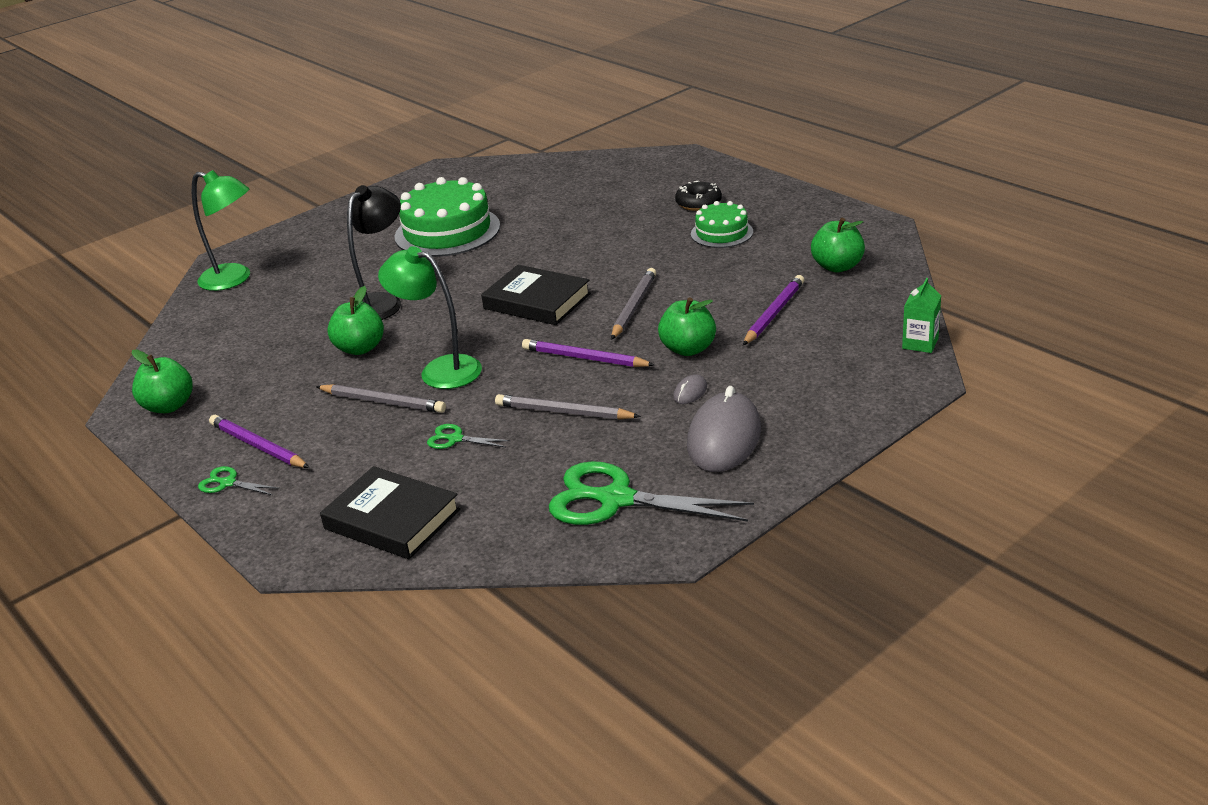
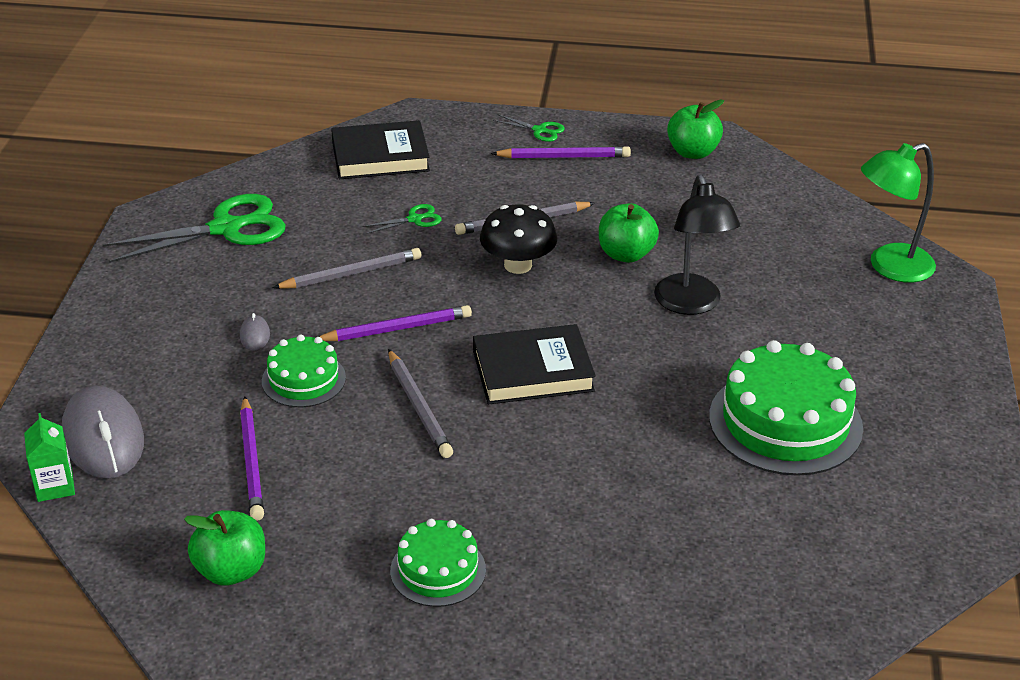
camera: 135 degrees right, 5 degrees up
green scissors [198,466,280,495] -> green scissors turned 45 degrees clockwise [493,115,565,142]
green lamp [378,246,482,389] -> black mushroom [480,205,557,274]
green apple [658,297,716,356] -> green cake [262,334,346,407]
black donut [675,180,722,211] -> none
grey mouse [687,386,761,472] -> grey mouse moved to [62,386,144,479]

